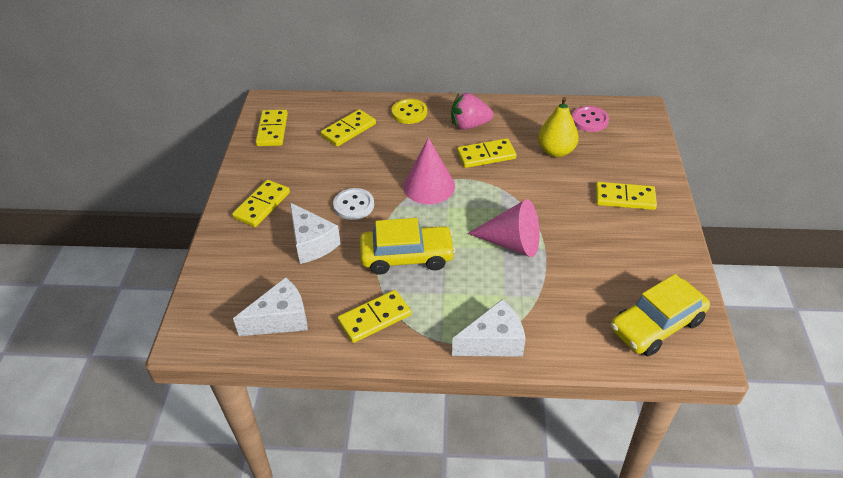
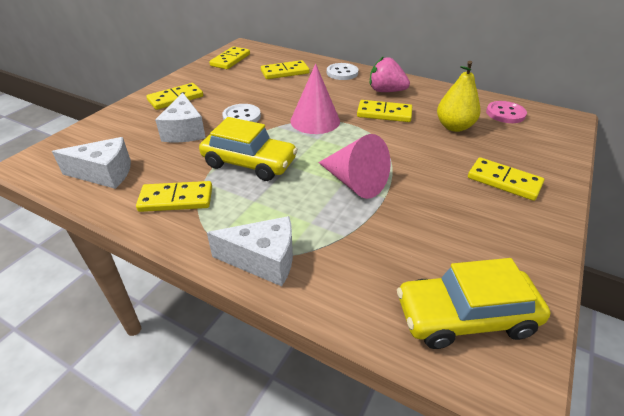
camera: 25 degrees right, 5 degrees down
yellow button [391,99,427,124] -> white button [327,63,358,80]

